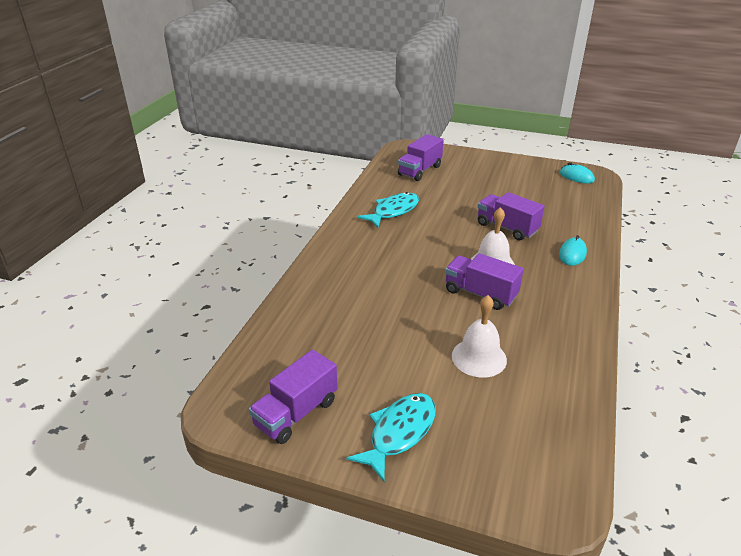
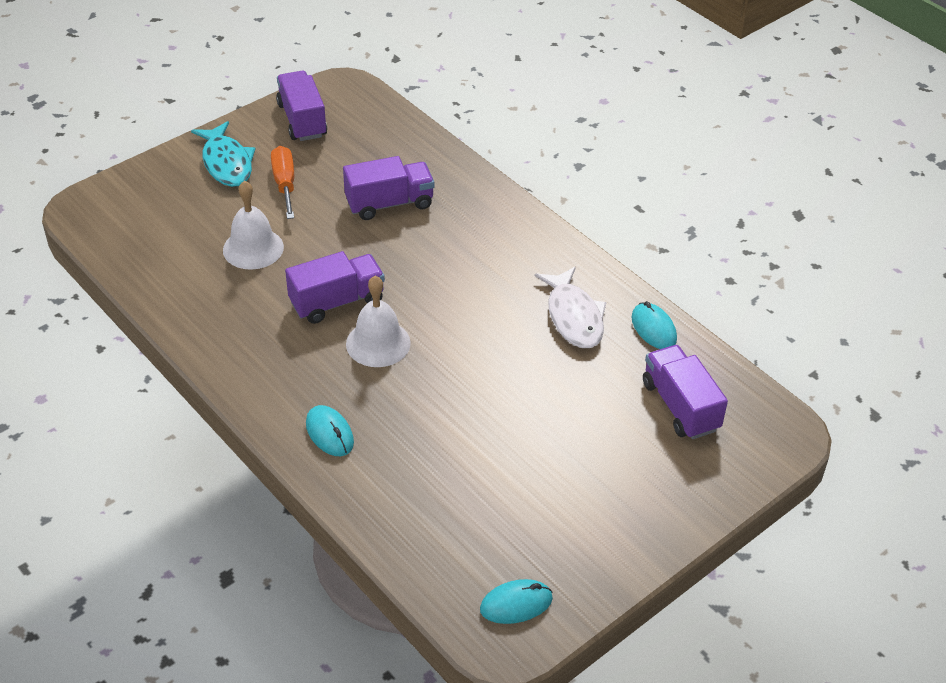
camera: 120 degrees right, 10 degrees up
turquoise fish [357,192,419,228] -> white fish [535,267,606,348]
purple truck [478,192,545,241] -> purple truck moved to [343,156,435,220]
none -> orange screwdriver [271,146,294,219]
none -> turquoise mouse [631,301,677,349]

